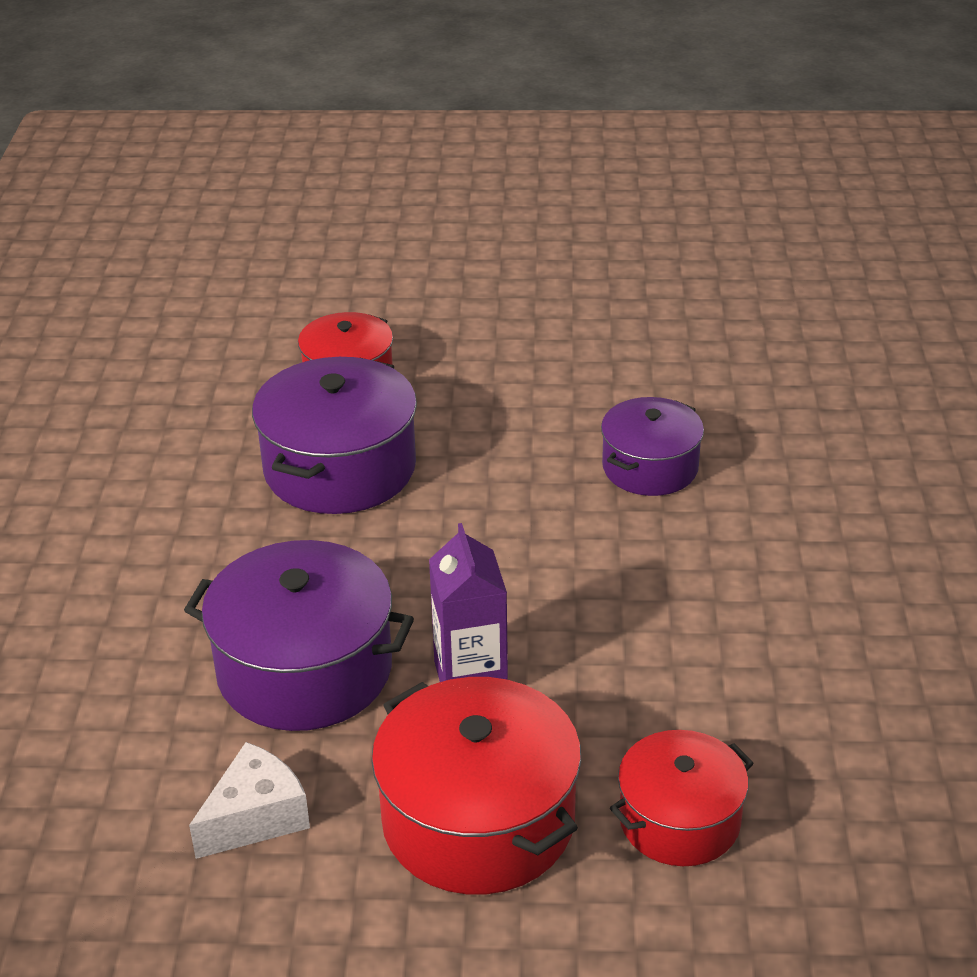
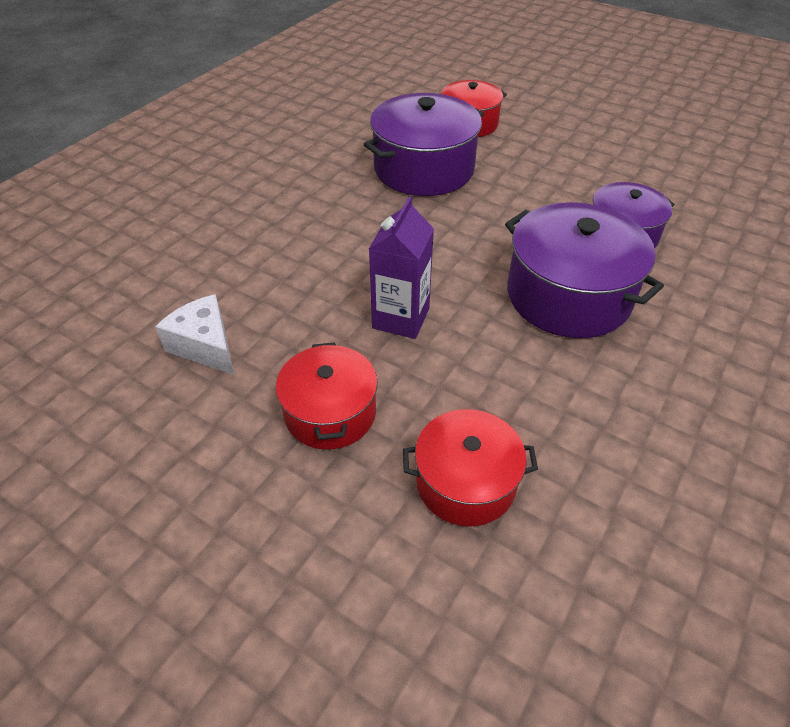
camera: 30 degrees right, 10 degrees up
purple pot [184,540,414,731] -> purple pot moved to [505,202,664,338]
white cheese [189,742,310,859] -> white cheese turned 120 degrees counterclockwise [155,294,234,375]
red pot [371,677,581,895] -> red pot [276,342,377,450], size x0.63

